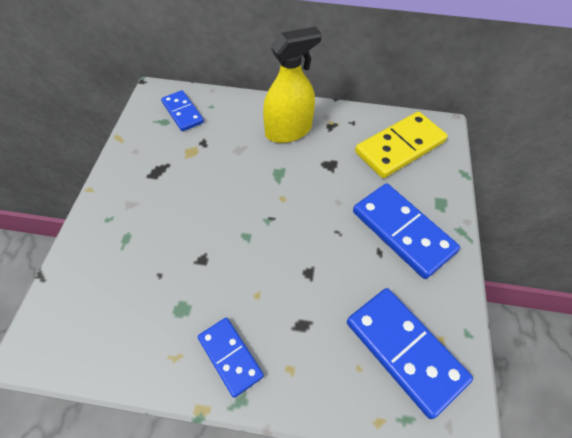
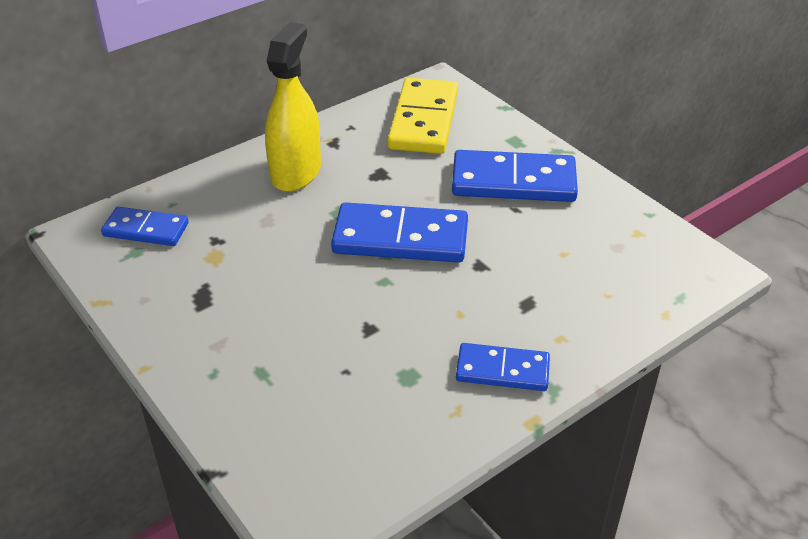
camera: 45 degrees left, 15 degrees down
blue domino [347,288,473,419] -> blue domino moved to [331,202,468,263]

